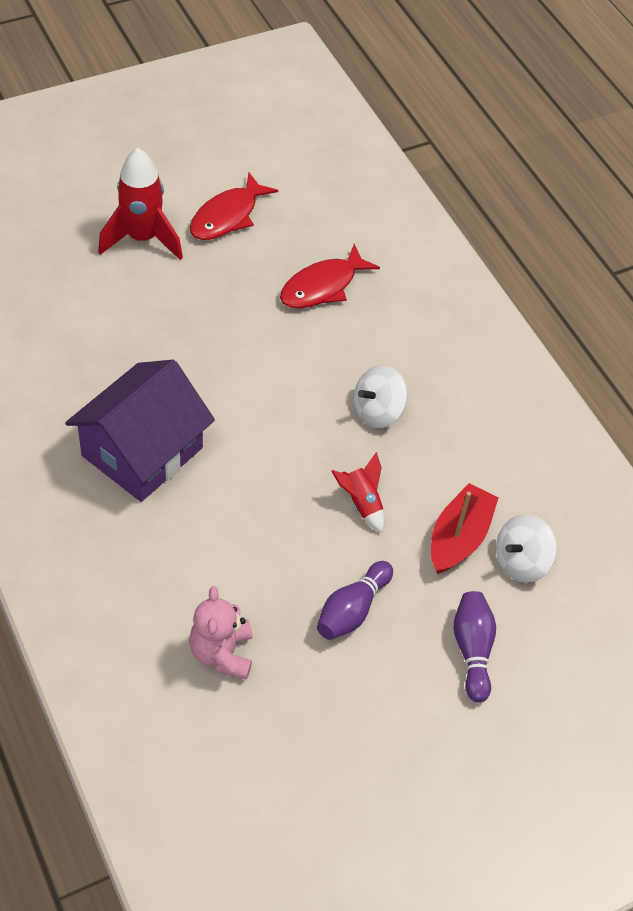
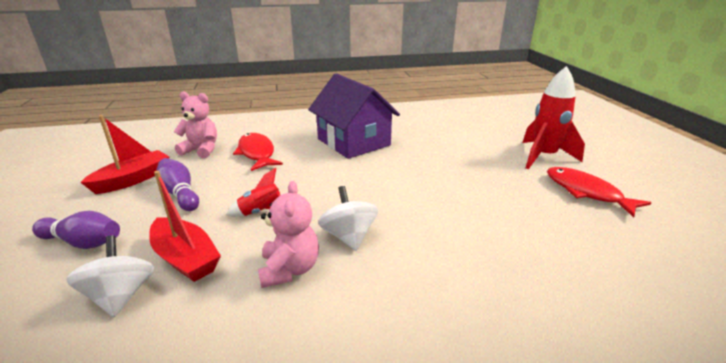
camera: 110 degrees right, 25 degrees down
red fish [280,244,380,308] -> red fish moved to [233,133,283,171]
none -> red boat [80,115,169,194]
none -> pink teddy bear [258,181,319,288]

